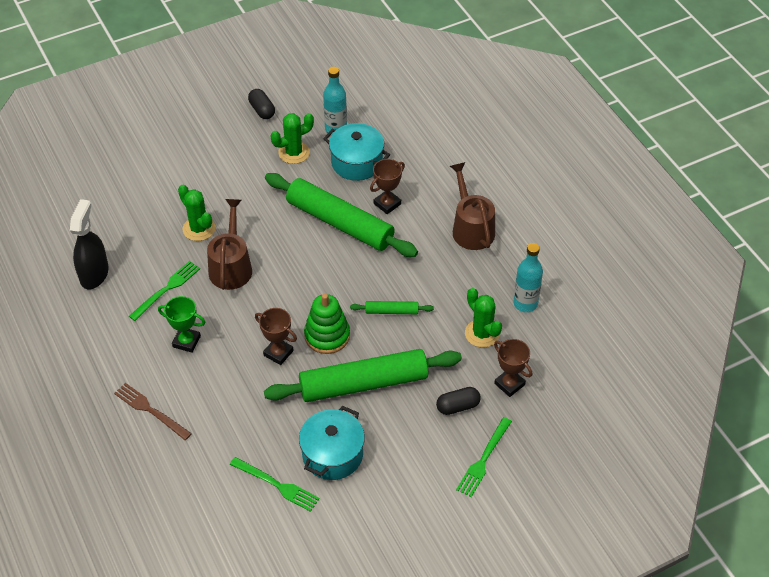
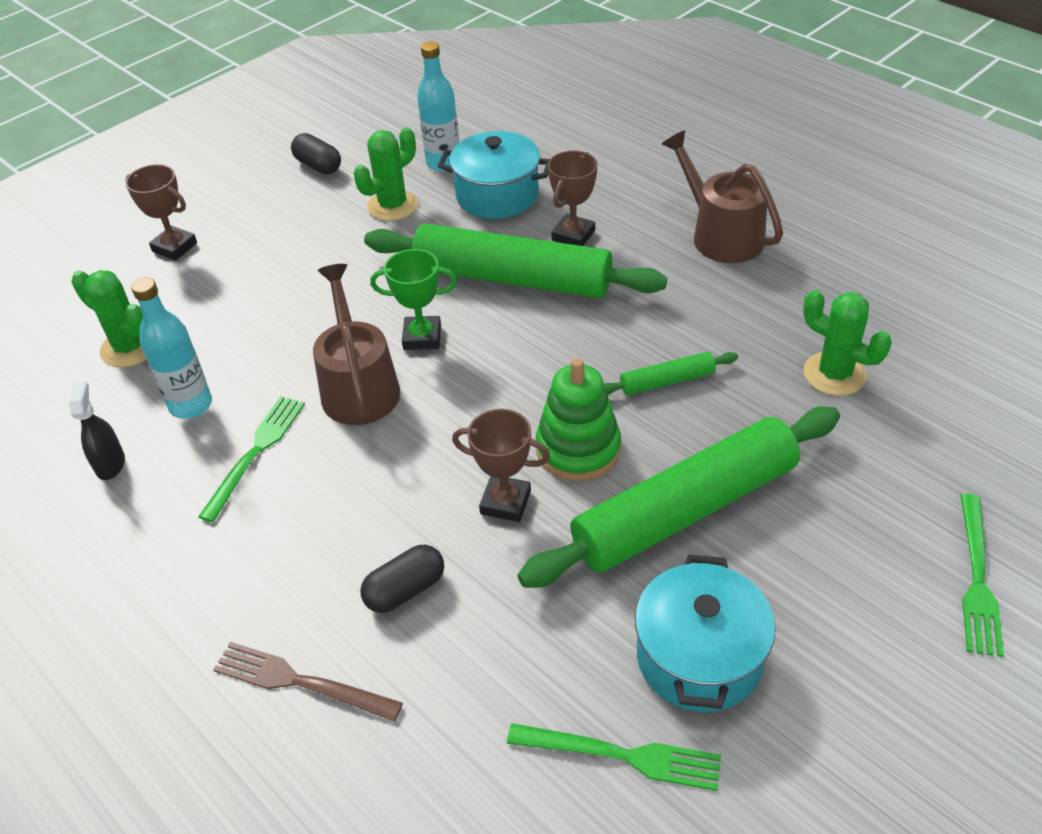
camera: 15 degrees left, 5 degrees down
black spray bottle [70,199,109,289] -> black spray bottle [69,381,125,480], size x0.57
green trophy [158,296,205,353] -> green trophy moved to [370,249,457,350]
green cactus [178,185,215,241] -> green cactus moved to [71,270,147,368]
black capsule [436,387,481,415] -> black capsule moved to [360,545,444,613]
brown trophy [494,339,533,397] -> brown trophy moved to [125,164,197,261]
turquoise bottle [513,243,543,312] -> turquoise bottle moved to [131,277,212,419]

